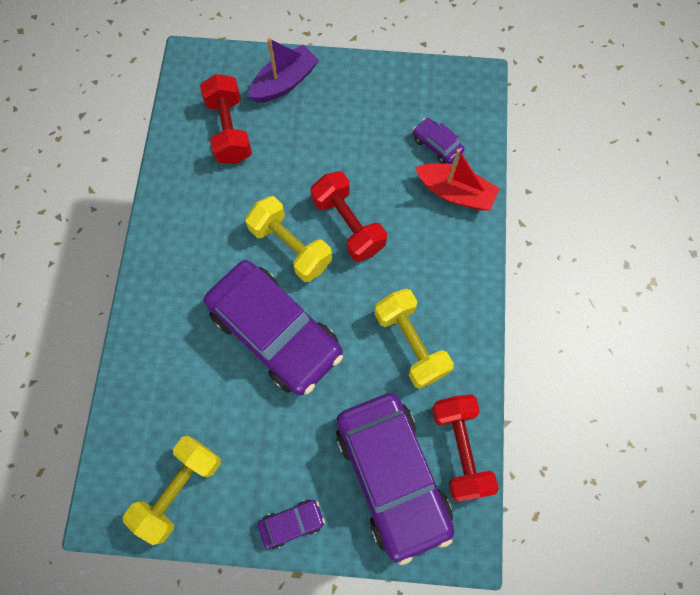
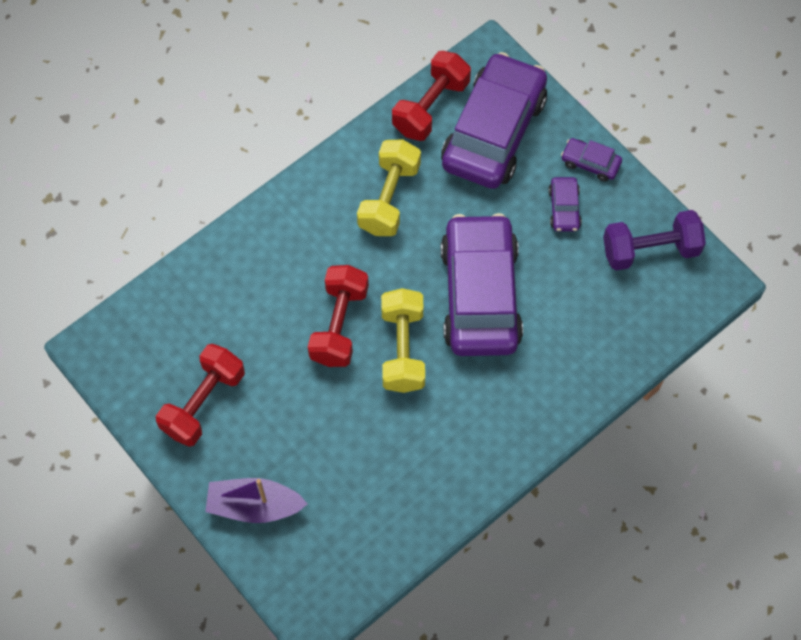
camera: 135 degrees left, 5 degrees down
yellow dumbbell [123,436,221,545] -> purple dumbbell [603,210,706,271]
red dumbbell [200,74,252,164] -> red dumbbell moved to [156,344,245,447]
purple car [413,118,464,164] -> purple car moved to [548,177,582,232]
red boat [415,149,500,211] -> none

